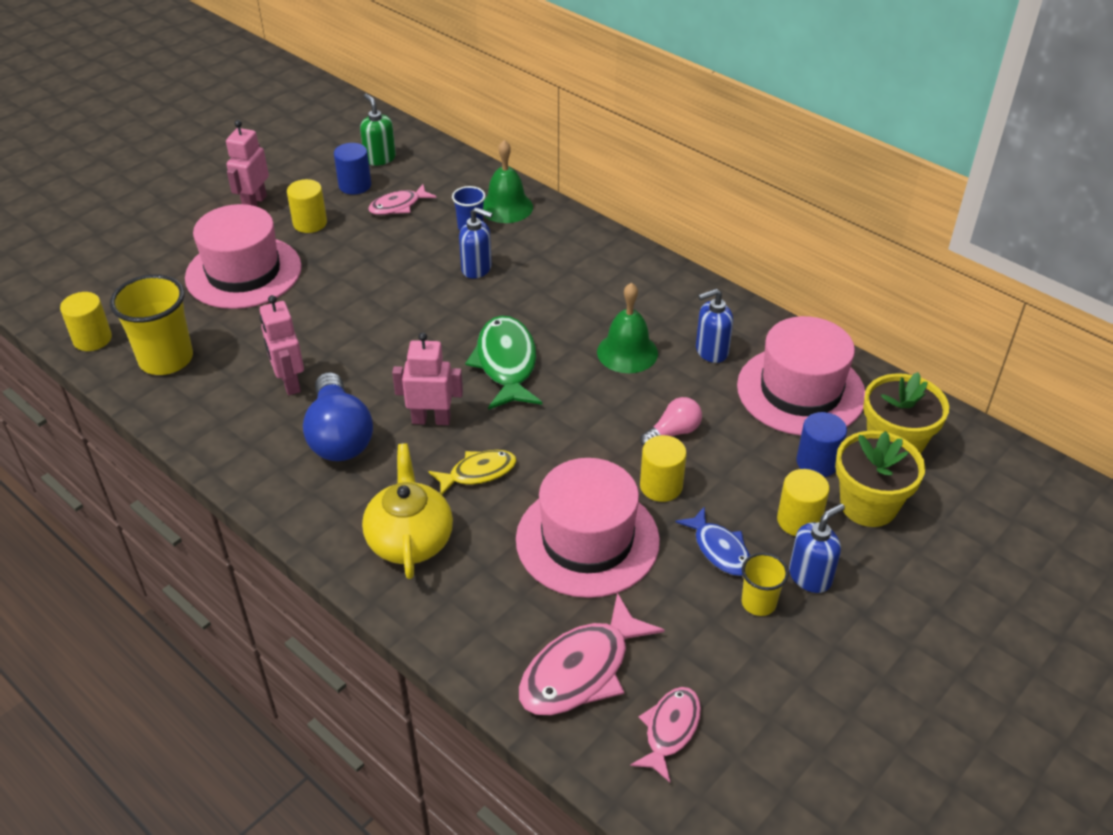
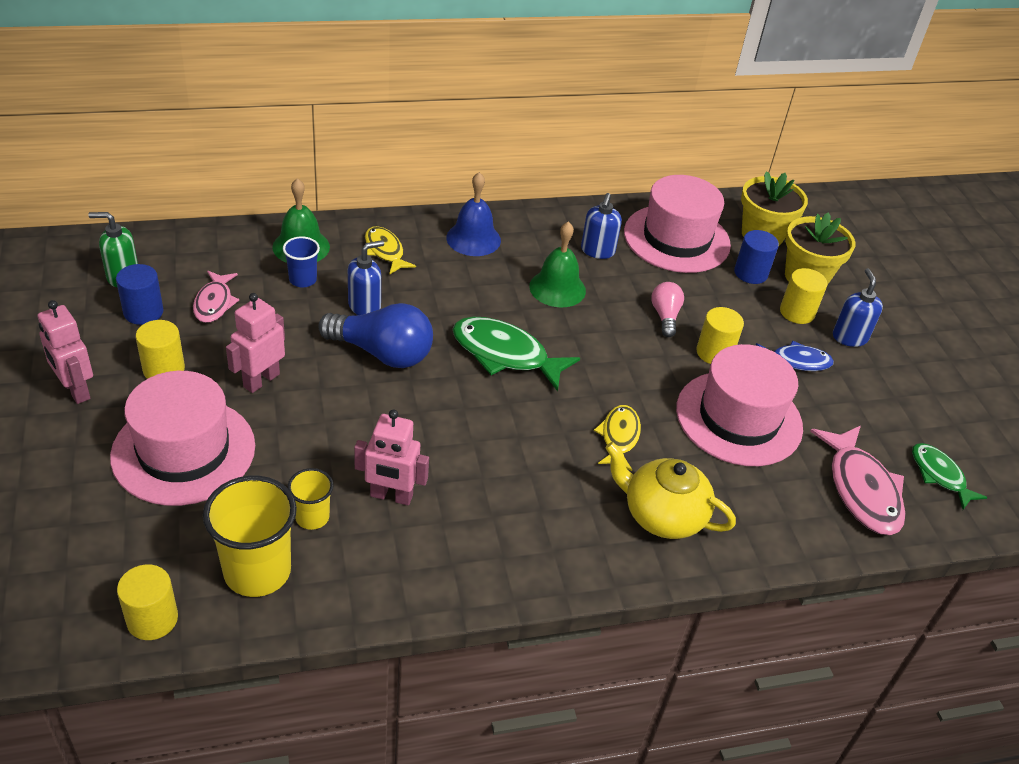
camera: 60 degrees left, 0 degrees up
blue light bulb [303,372,373,461] -> blue light bulb moved to [318,303,433,368]
pink robot [392,332,463,425] -> pink robot moved to [226,293,285,393]
pink fish [630,687,701,782] -> green fish [912,443,988,510]
yellow cup [742,553,789,616] -> yellow cup moved to [288,468,333,530]
none -> yellow fish [365,226,416,275]
none -> blue bell [446,172,501,256]

